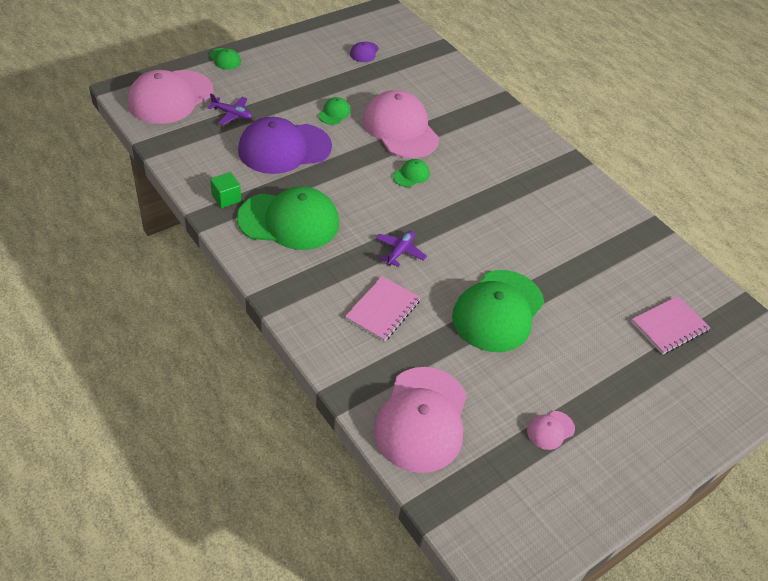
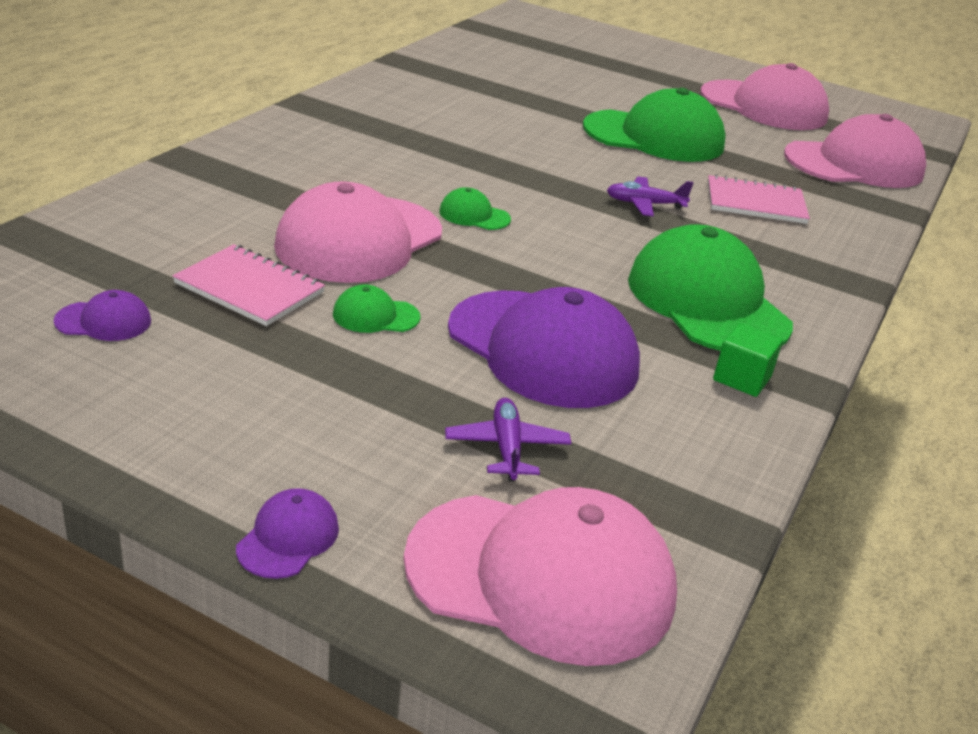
camera: 115 degrees left, 15 degrees down
green cap [209,48,241,70] -> purple cap [236,488,339,579]
pink cap [527,411,575,450] -> pink cap [700,63,829,130], size x2.35
pink notebook [631,296,711,355] -> pink notebook moved to [172,244,325,326]

